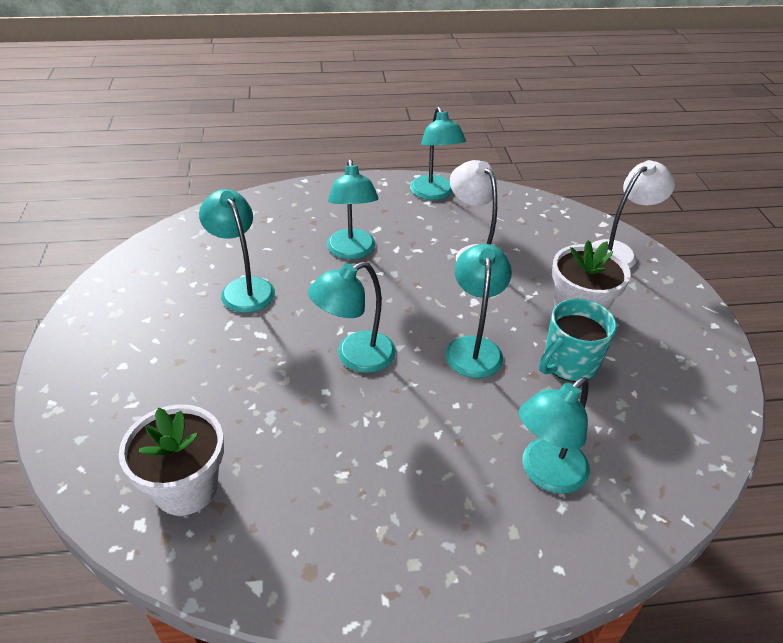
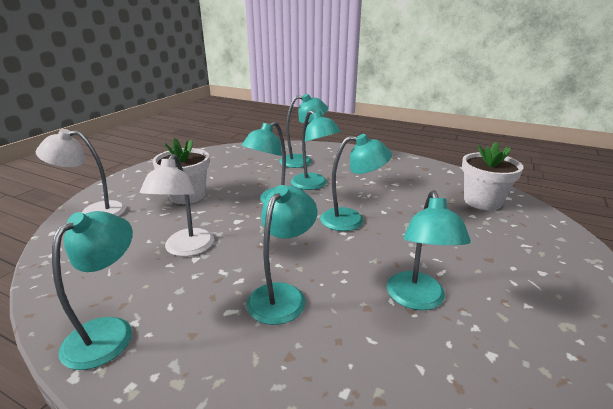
camera: 145 degrees left, 15 degrees down
turquoise mug [539,299,617,382] -> none
none -> turquoise lamp [291,110,341,190]

